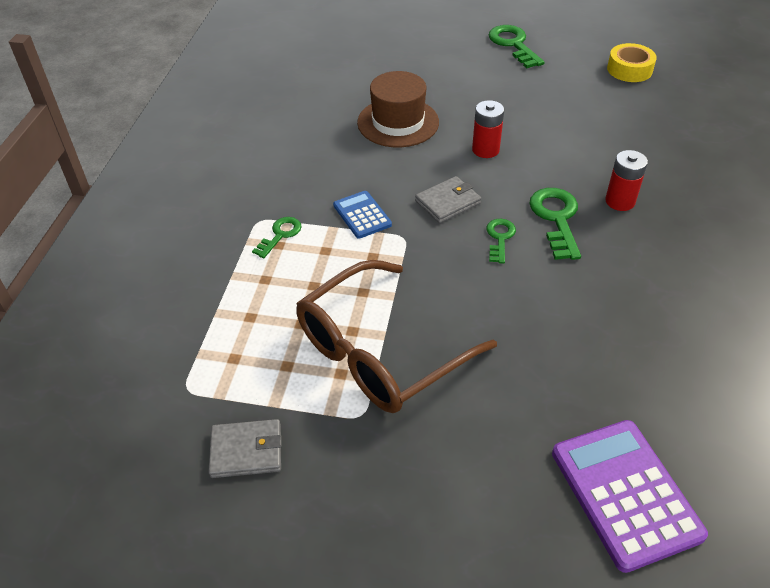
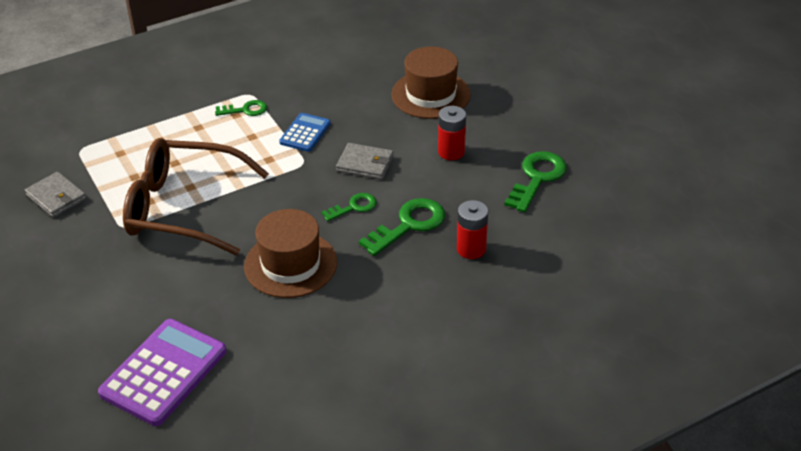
camera: 50 degrees right, 5 degrees down
green key [489,25,545,68] -> green key moved to [504,151,567,212]
yellow tape [607,43,657,82] -> none
none -> brown hat [244,209,337,298]

